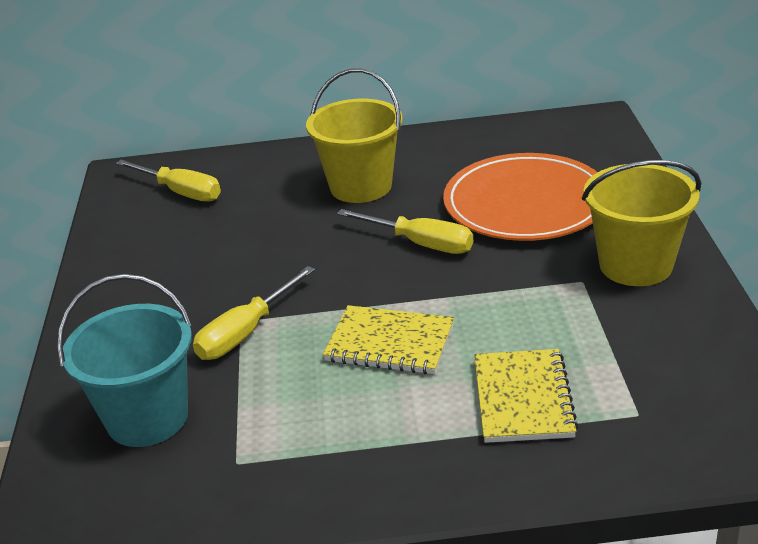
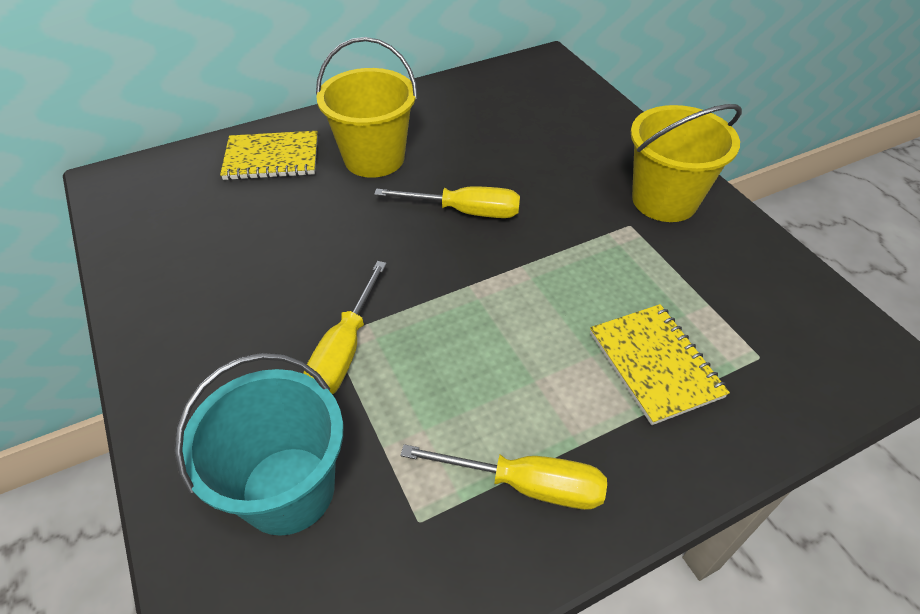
camera: 25 degrees left, 15 degrees up
yellow screwdriver [116,160,221,202] -> yellow screwdriver moved to [400,444,607,510]
yellow notebook [323,305,454,374] -> yellow notebook moved to [220,131,318,180]
orange plate [443,153,598,241] -> none

